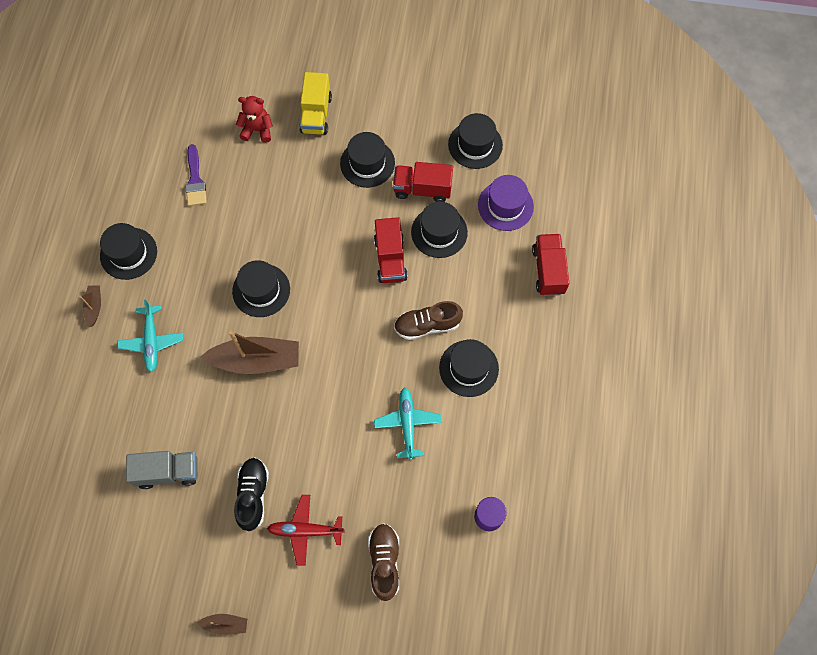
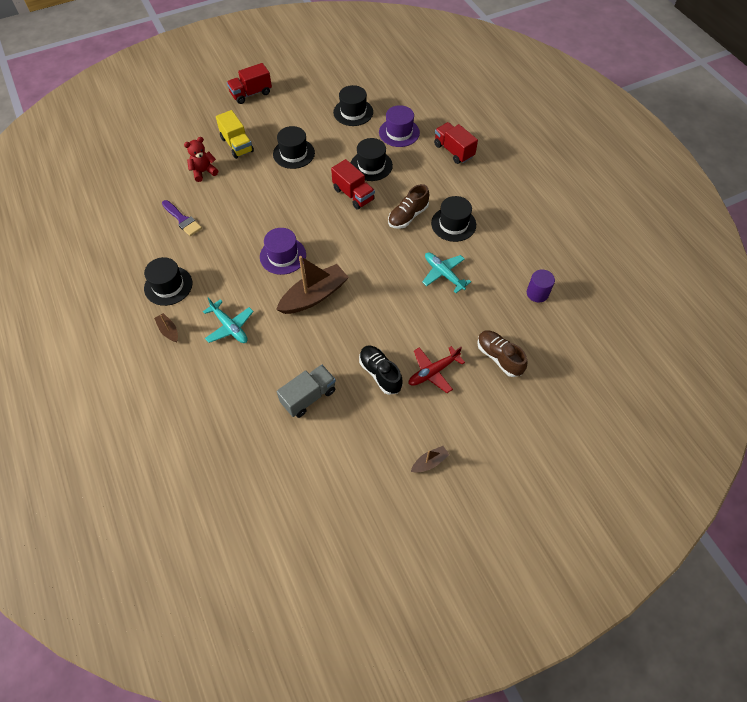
camera: 35 degrees left, 10 degrees down
black hat [232,260,290,317] -> purple hat [260,228,306,275]
red truck [393,162,453,202] -> red truck moved to [227,63,272,104]

